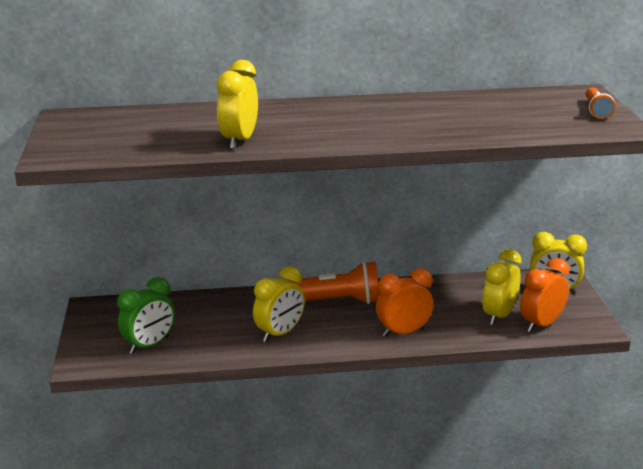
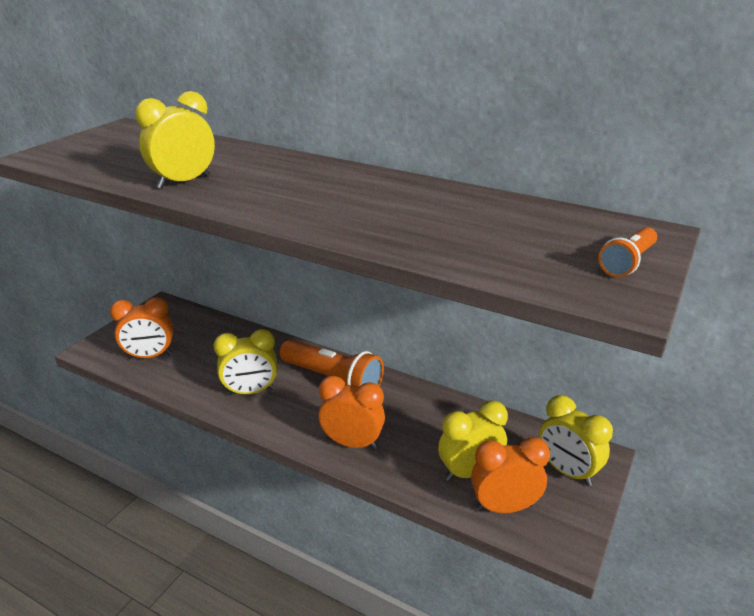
camera: 35 degrees right, 5 degrees up
green clock [117,277,175,354] -> orange clock [110,297,173,359]

